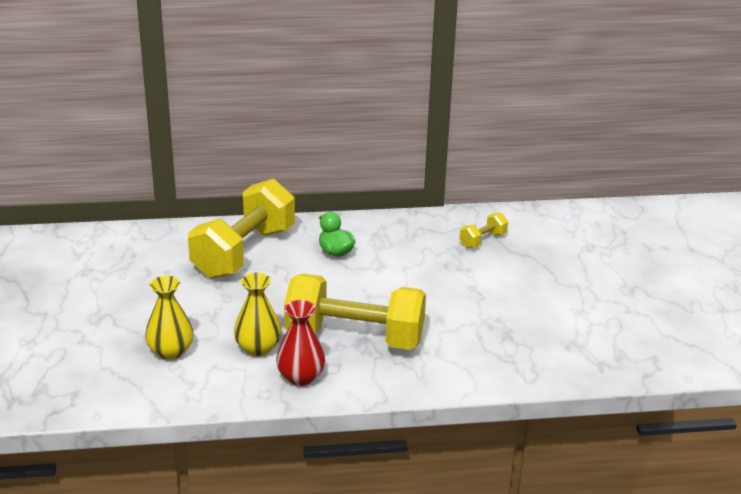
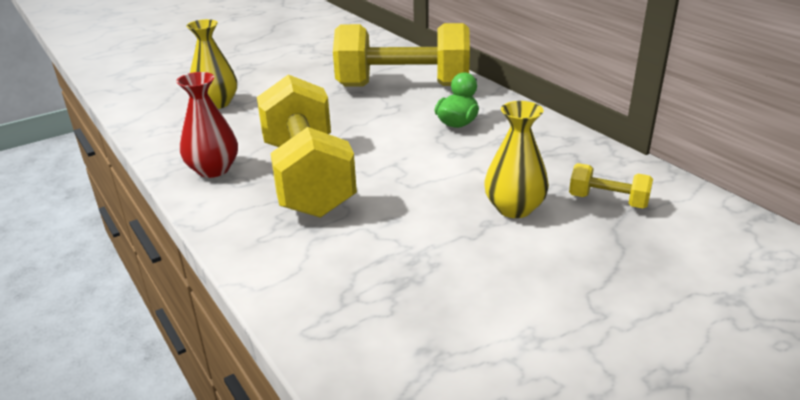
camera: 65 degrees right, 0 degrees up
yellow vase [234,272,281,356] -> yellow vase moved to [484,101,549,218]

